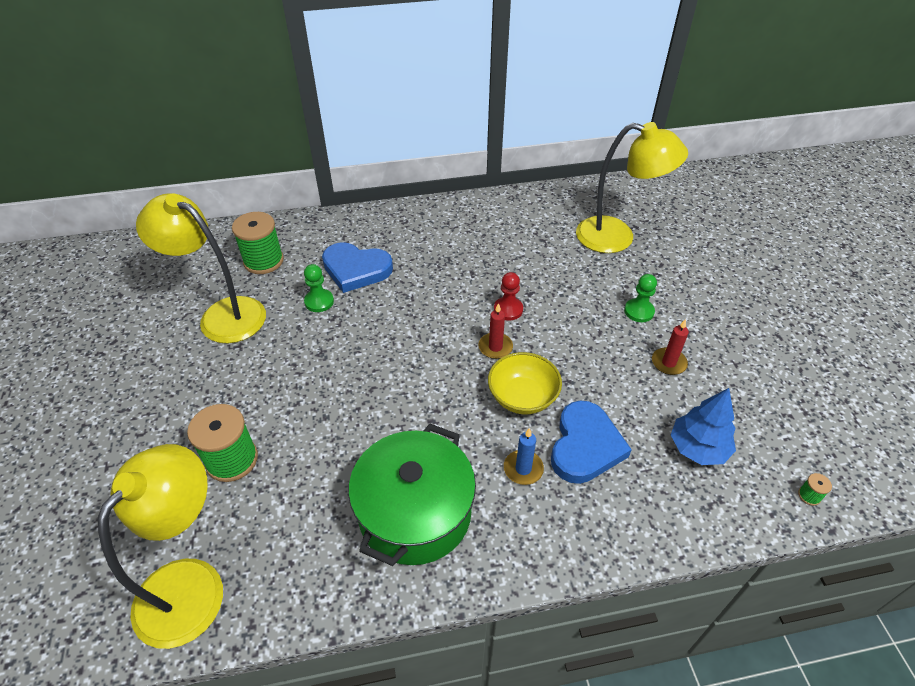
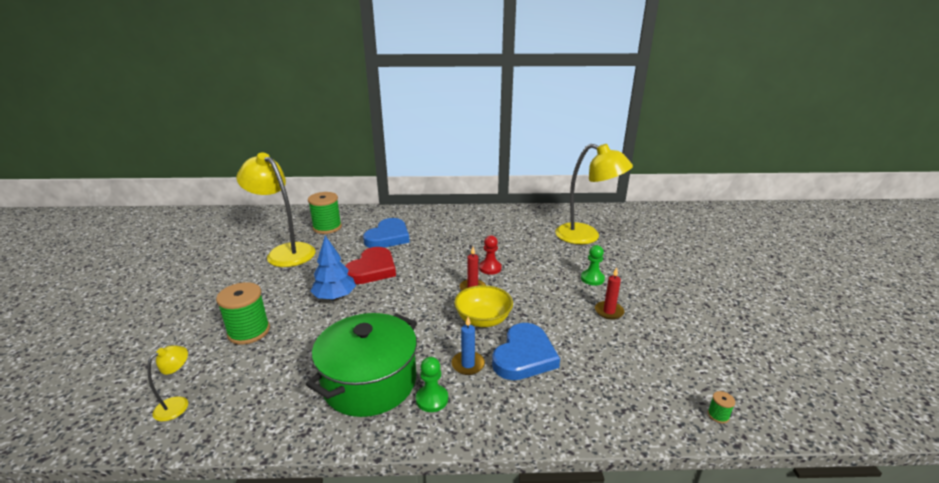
camera: 10 degrees right, 20 degrees down
yellow lamp [98,444,223,649] -> yellow lamp [147,345,188,421], size x0.44
green pawn [304,264,334,312] -> green pawn moved to [416,357,448,412]
blue heart [322,242,393,293] -> blue heart turned 90 degrees counterclockwise [363,218,410,248]
blue tree [671,388,736,465] -> blue tree moved to [310,236,356,300]
none -> red heart [345,247,396,284]

